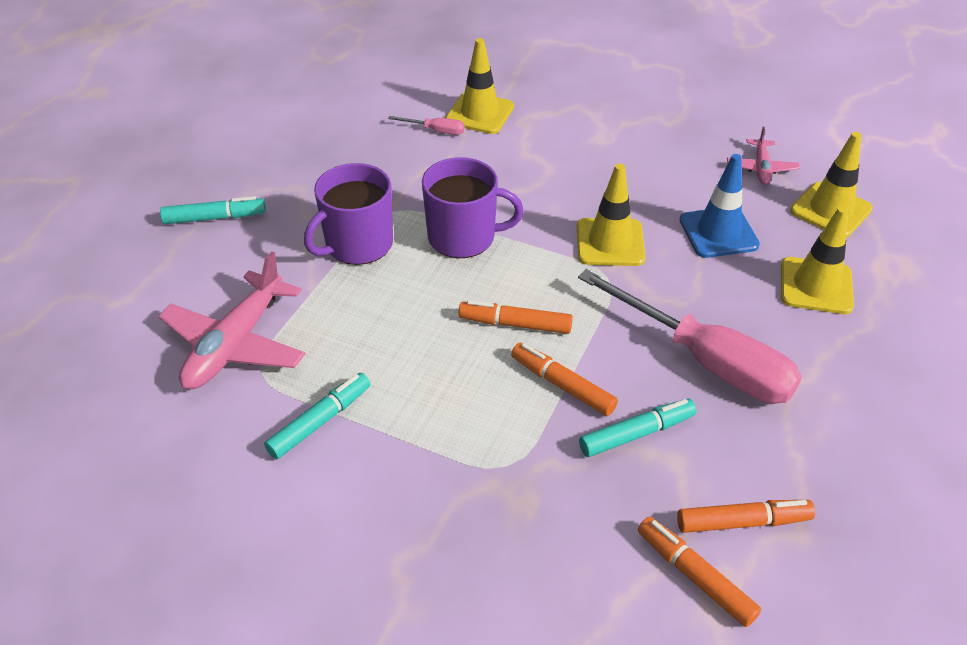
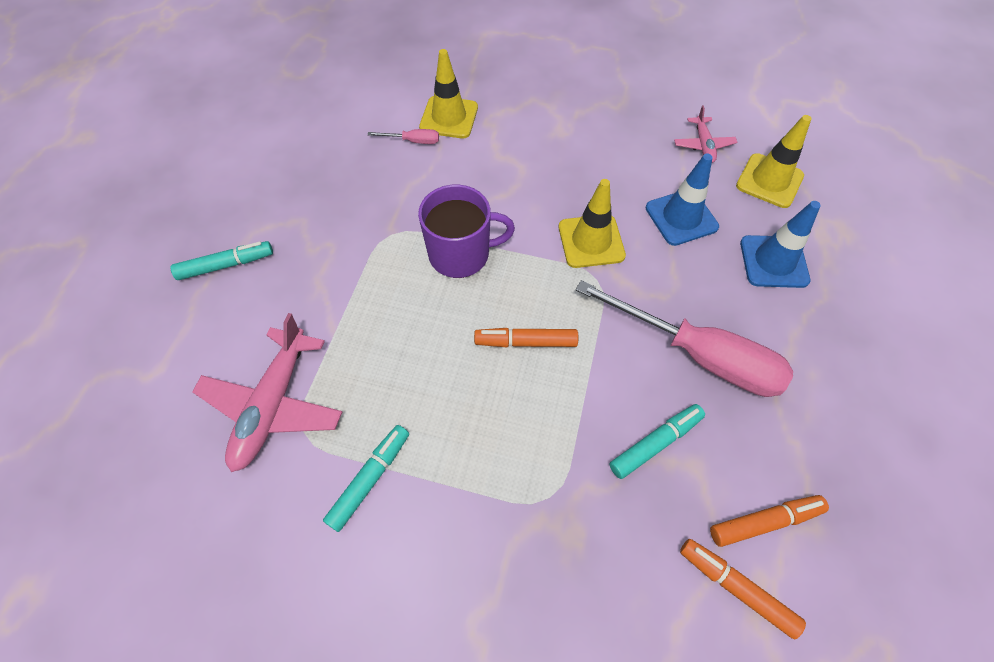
camera: 10 degrees left, 15 degrees up
purple mug [304,163,393,265] -> none
orange marker [511,343,618,416] -> none
yellow traffic cone [781,206,854,314] -> blue traffic cone [740,201,821,288]

